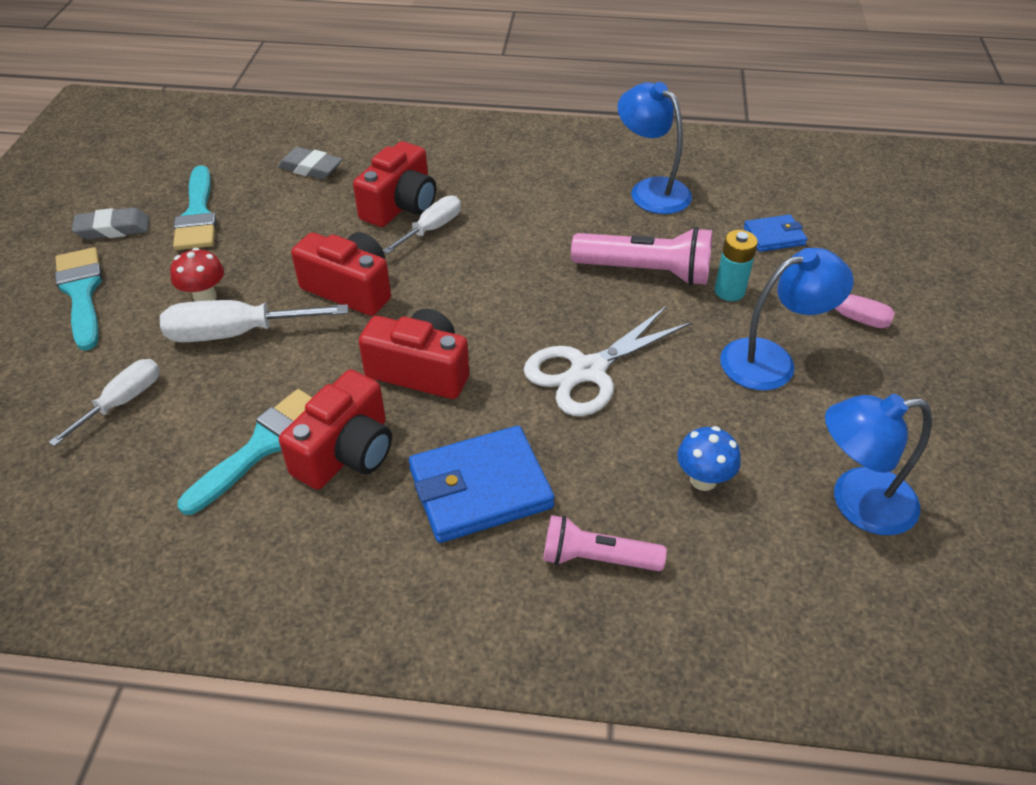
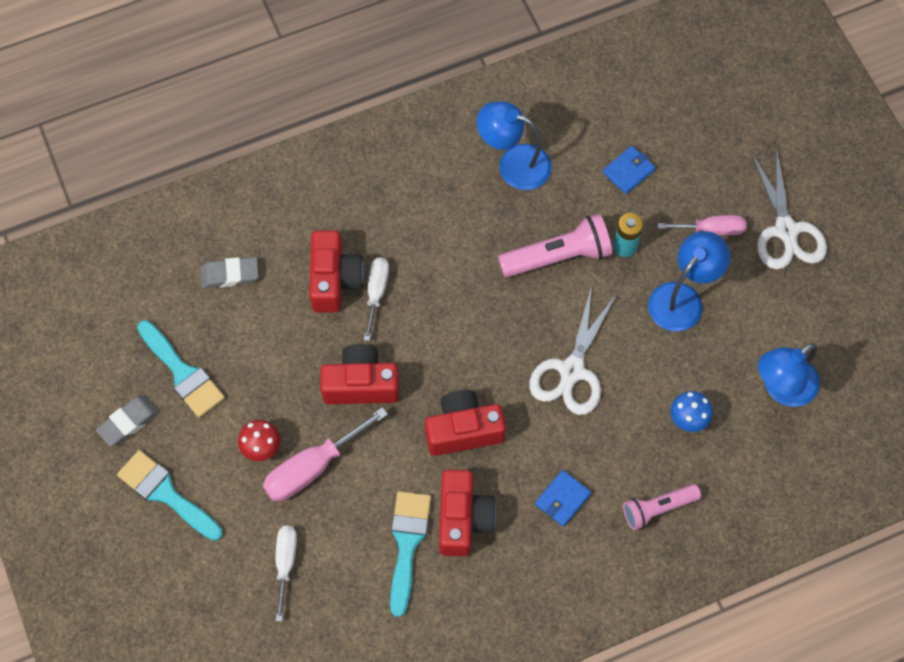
camera: 30 degrees left, 20 degrees up
white screwdriver [160,300,348,342] -> pink screwdriver [263,407,388,501]
blue wallet [409,426,555,543] -> blue wallet [535,470,591,527], size x0.54
none -> white scissors [751,148,827,270]

